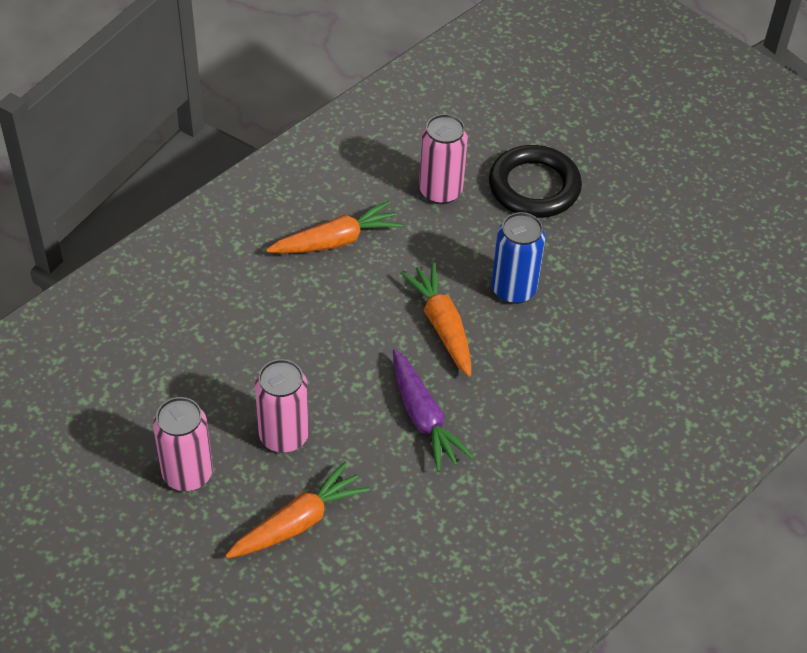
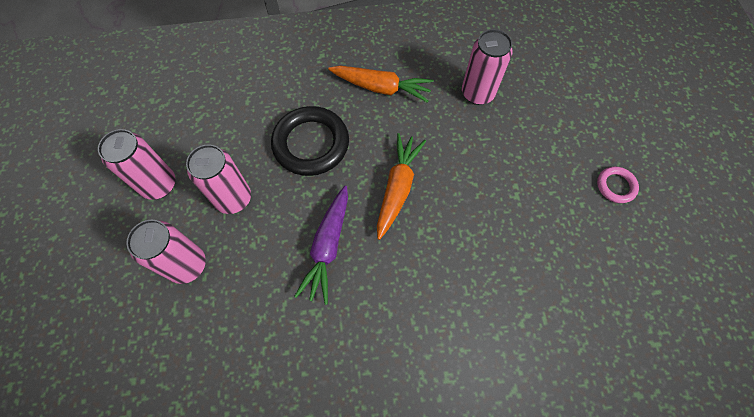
camera: 40 degrees right, 15 degrees up
orange carrot [225,462,369,558] -> pink can [126,220,206,284]
black ring [489,145,582,218] -> black ring moved to [271,106,349,176]
blue can [491,212,545,304] -> none
none -> pink ring [597,166,639,203]

